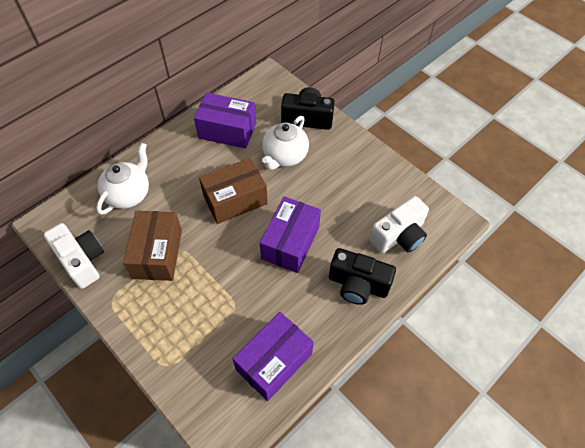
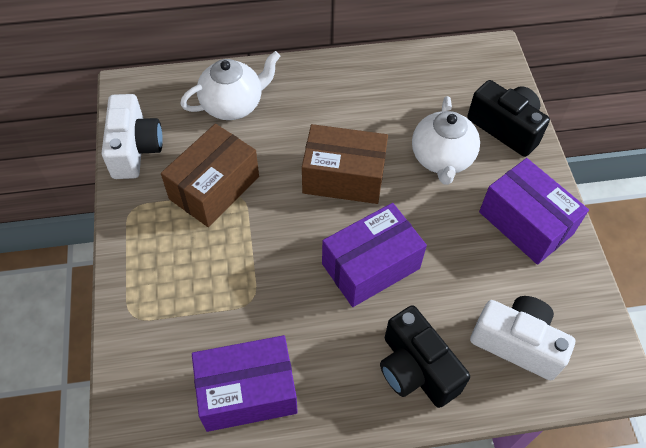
camera: 35 degrees right, 0 degrees up
purple box [194,93,256,149] -> purple box moved to [479,158,589,265]
white teapot [262,116,309,170] -> white teapot turned 60 degrees counterclockwise [412,96,480,185]
white camera [370,196,429,253] -> white camera turned 150 degrees counterclockwise [470,296,575,380]

